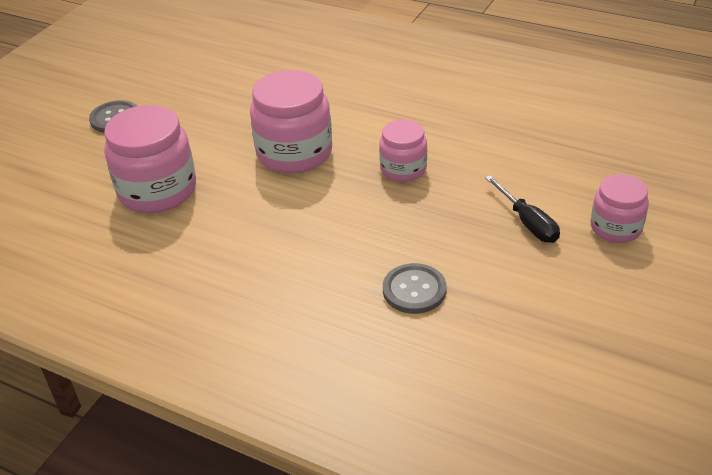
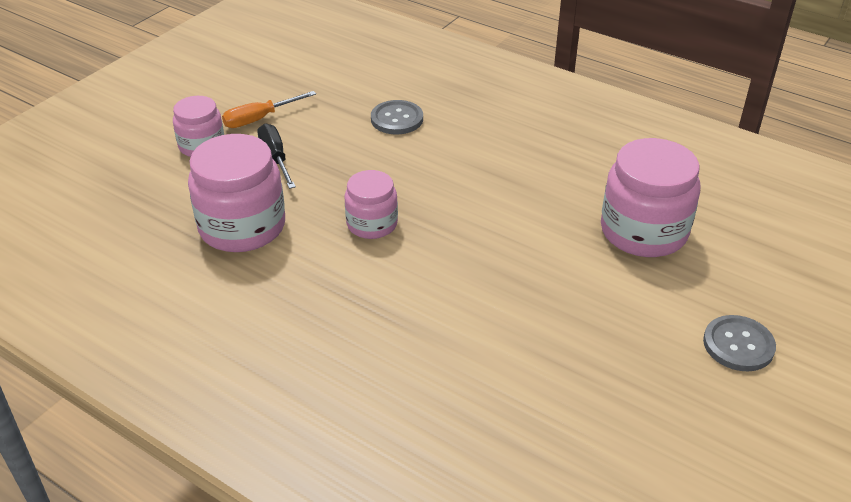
camera: 175 degrees left, 0 degrees up
pink jar [250,70,332,174] -> pink jar moved to [188,134,285,252]
none -> orange screwdriver [222,91,316,128]

